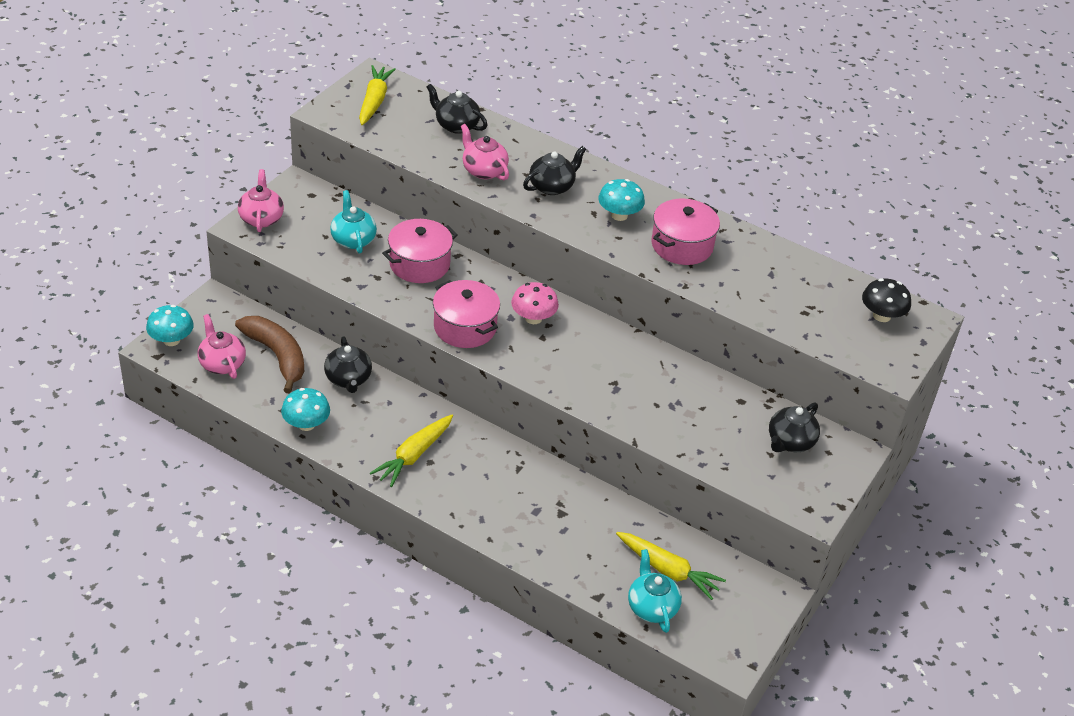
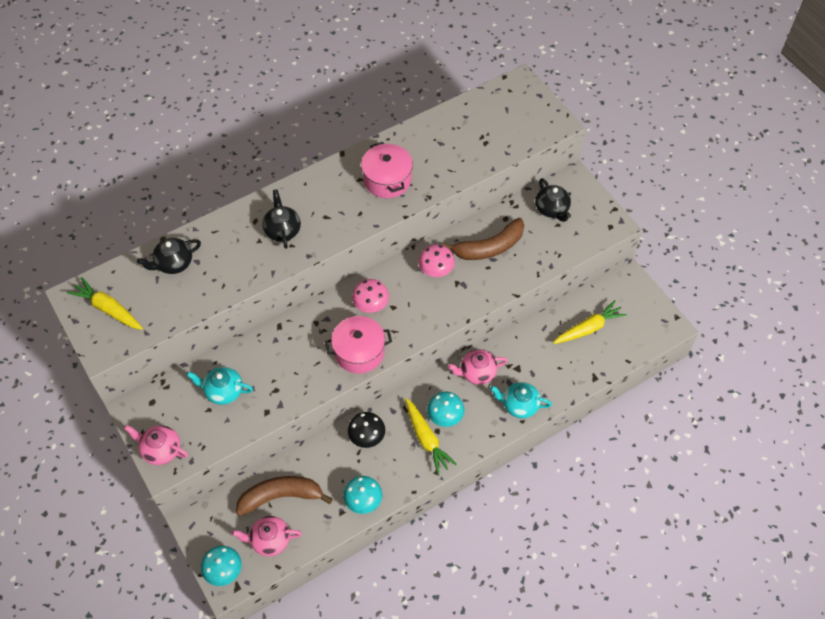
camera: 60 degrees left, 15 degrees up
black teapot [324,337,372,393] -> none
pink pot [382,219,458,283] -> none
pink teapot [461,124,509,180] -> pink teapot moved to [448,349,508,385]
turquoise mushroom [598,179,645,221] -> turquoise mushroom moved to [427,391,465,427]
turquoise teapot [628,549,682,633] -> turquoise teapot moved to [490,382,552,418]
black mushroom [862,278,911,322] -> black mushroom moved to [348,412,385,448]
none -> pink mushroom [418,244,455,277]
none -> brown banana [442,218,524,260]

